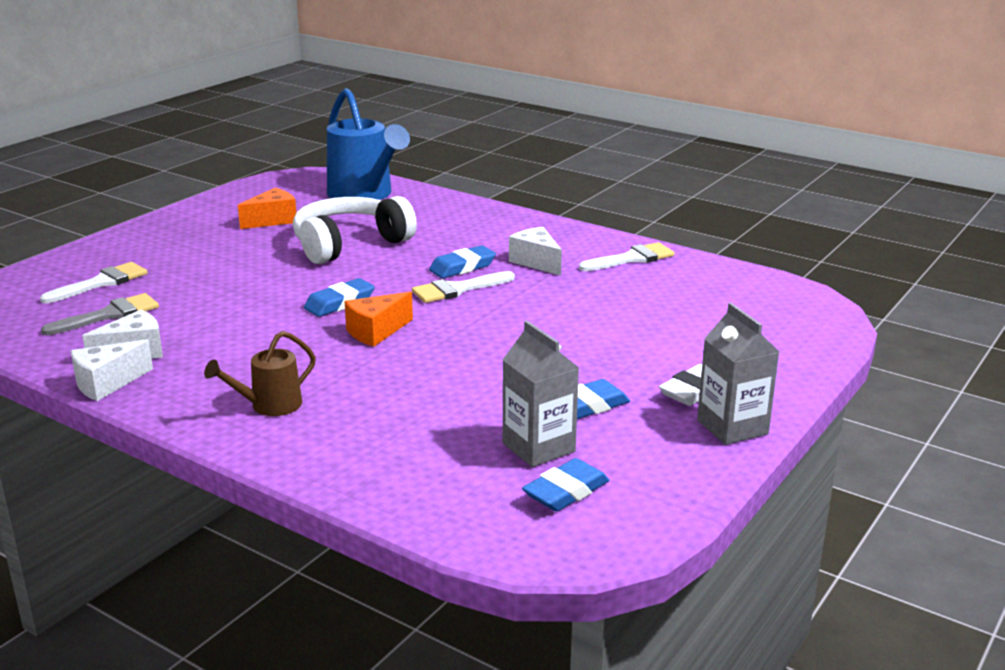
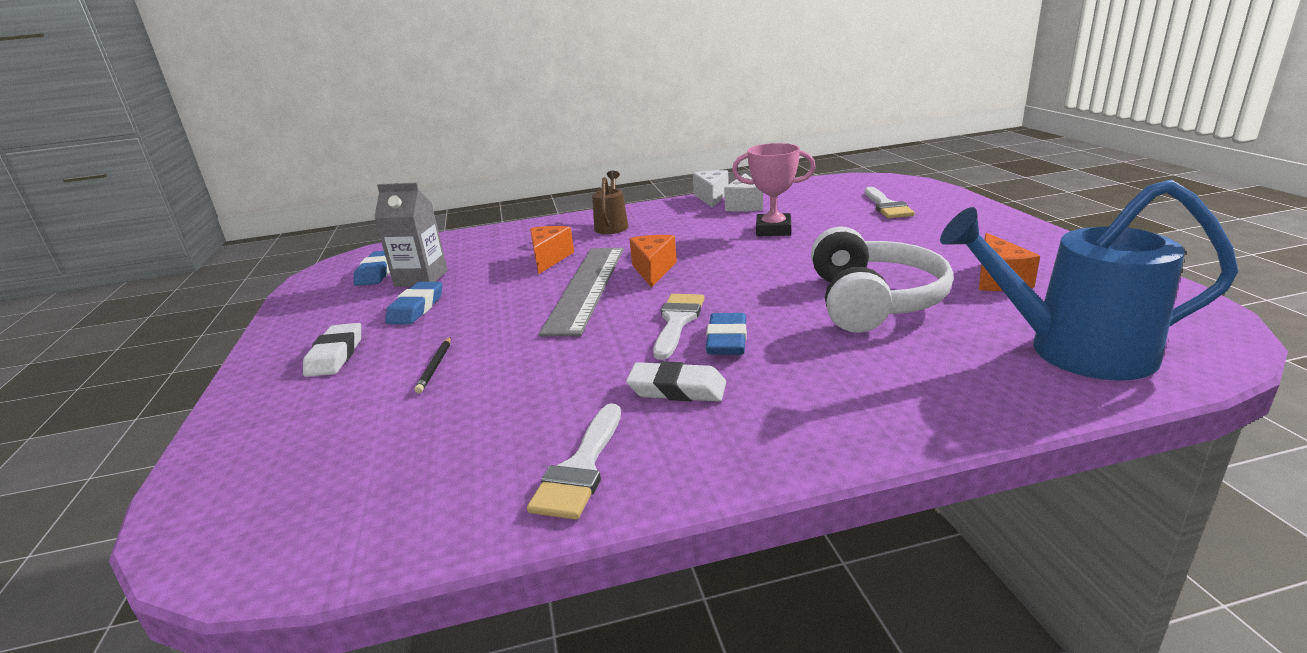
camera: 135 degrees right, 0 degrees up
grey brush [41,293,159,335] -> none
blue eraser [304,278,375,317] -> none
white cheese [509,227,562,276] -> white eraser [626,361,726,402]
grey carton [697,303,779,445] -> none
none -> black pencil [414,337,451,393]
none -> orange cheese [530,226,574,274]
none -> grey ruler [539,248,624,336]
none -> pink trophy [732,143,816,236]

